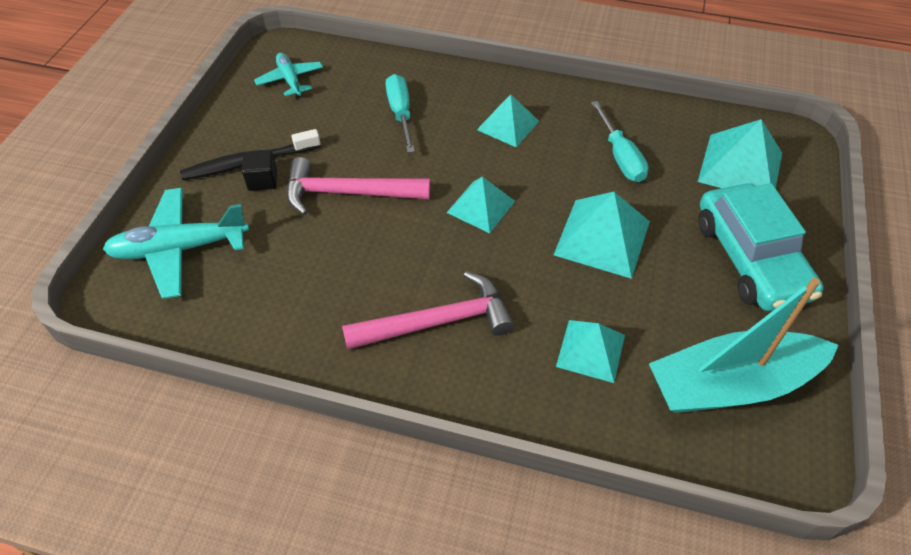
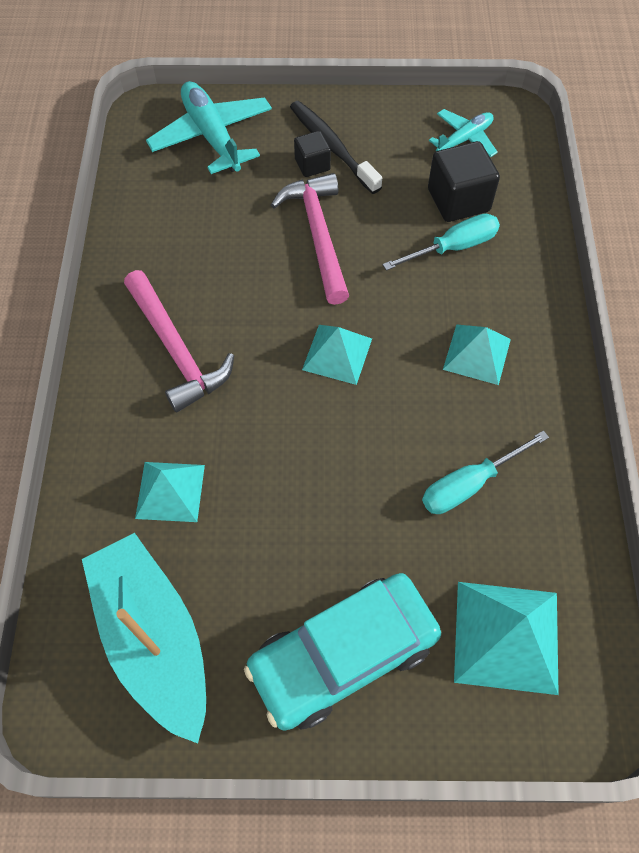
camera: 75 degrees right, 10 degrees up
turquoise pyramid [554,192,650,279] -> none
none -> black cube [428,141,500,222]

